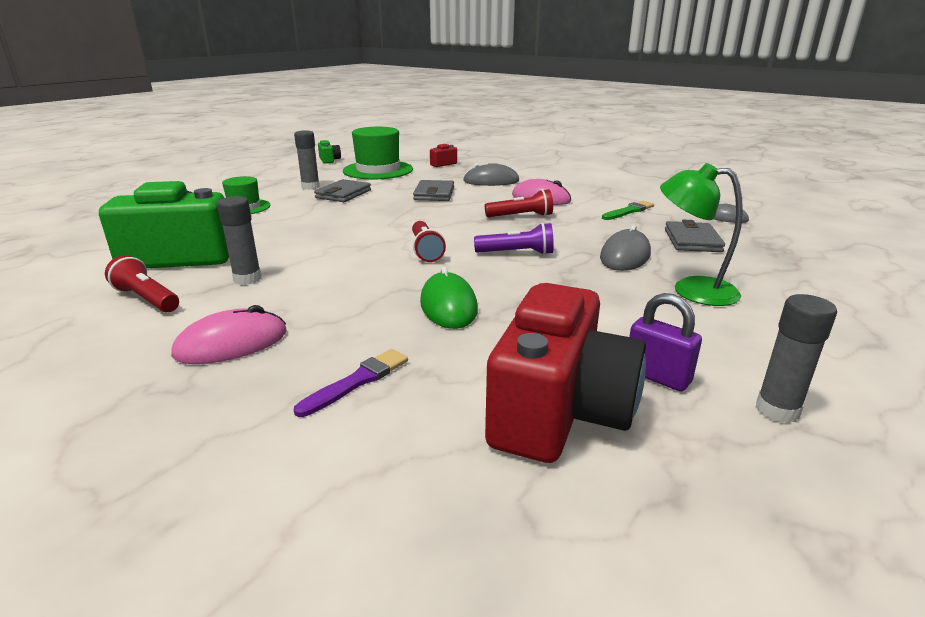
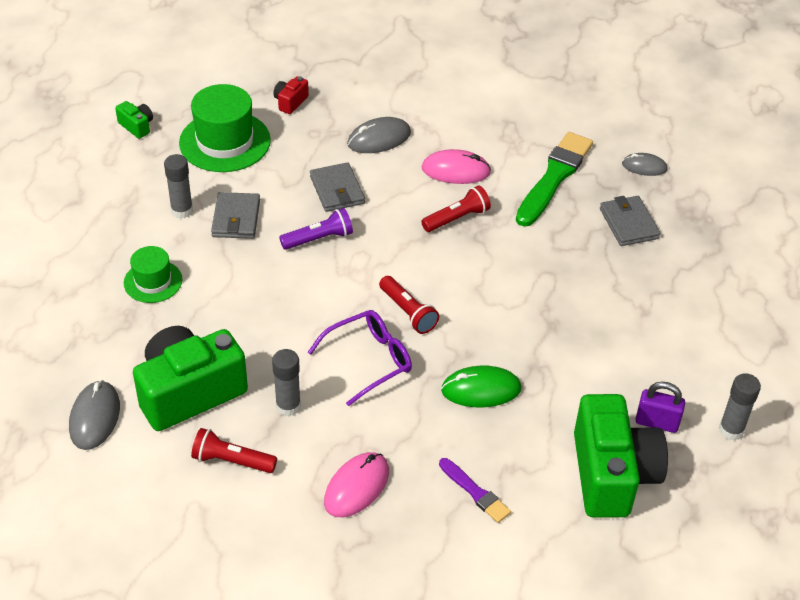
camera: 25 degrees left, 20 degrees up
purple brush [294,349,408,417] -> purple brush turned 120 degrees clockwise [439,458,511,523]
green mouse [420,266,478,329] -> green mouse turned 60 degrees counterclockwise [441,366,521,407]
purple flashlight [474,223,554,255] -> purple flashlight moved to [279,208,353,250]
red camera [485,283,646,463] -> green camera [574,394,668,518]
grey mouse [600,225,651,271] -> grey mouse moved to [69,380,120,450]
green brush [602,201,654,220] -> green brush [516,132,593,227], size x1.91
green lamp [660,163,743,306] -> none
none -> purple glasses [308,310,412,406]

